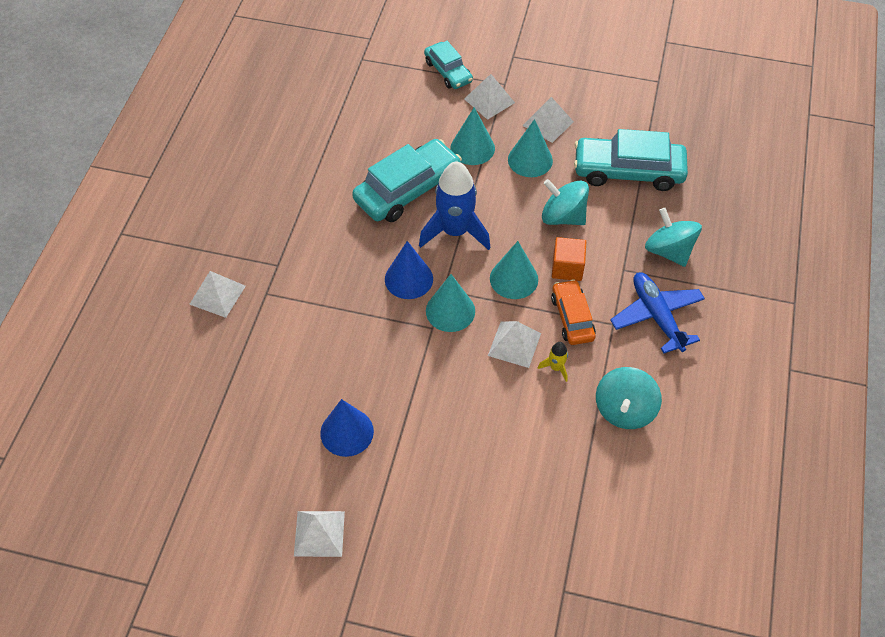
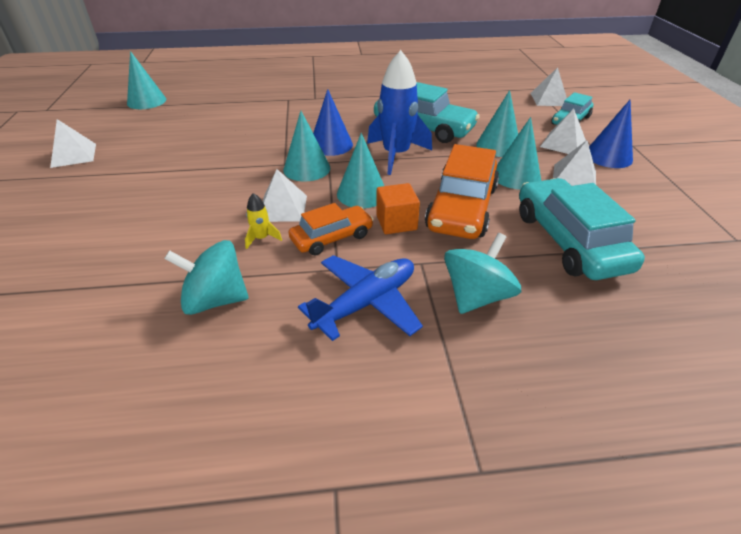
camera: 70 degrees right, 15 degrees down
white pyramid [189,271,246,318] -> white pyramid moved to [530,67,567,106]
blue cone [320,399,374,457] -> blue cone moved to [589,100,633,168]
turquoise spinning top [542,179,589,225] -> orange car [425,144,499,239]
none -> turquoise cone [127,51,167,109]

